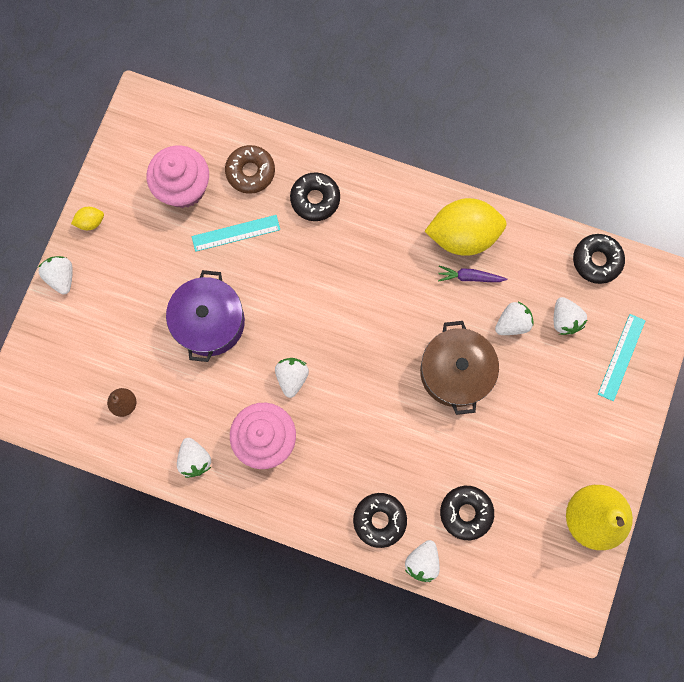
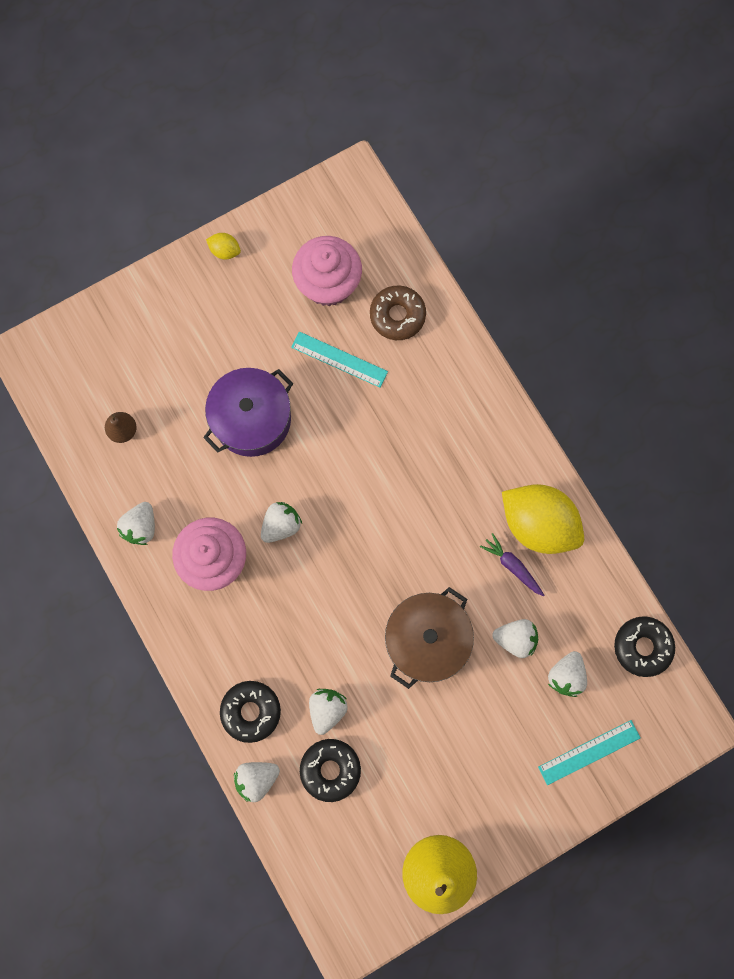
camera: 40 degrees right, 0 degrees up
white strawberry [38,256,73,295] -> white strawberry moved to [309,689,348,735]
black donut [290,172,340,221] -> none

